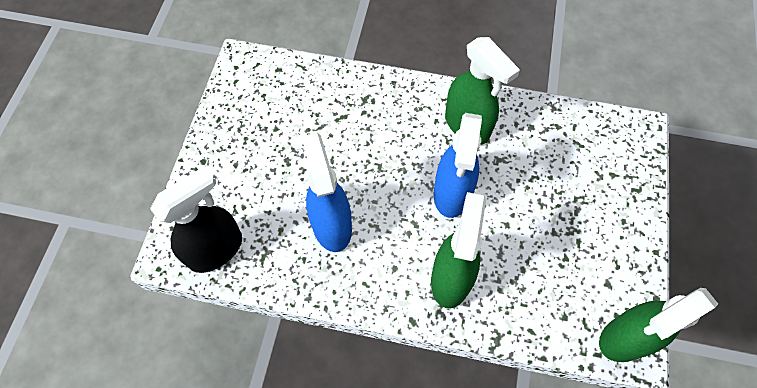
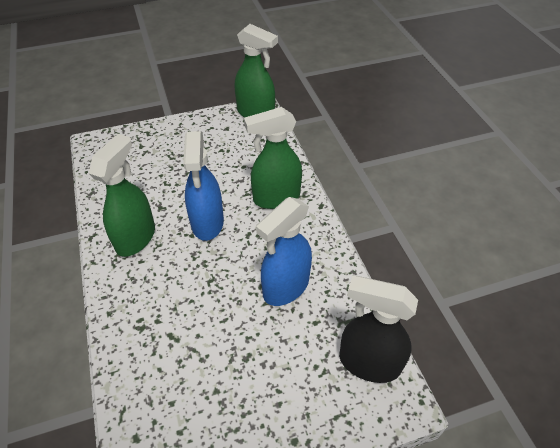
camera: 120 degrees left, 15 degrees down
blue spray bottle [434,113,482,218] -> blue spray bottle turned 105 degrees clockwise [183,131,224,241]

